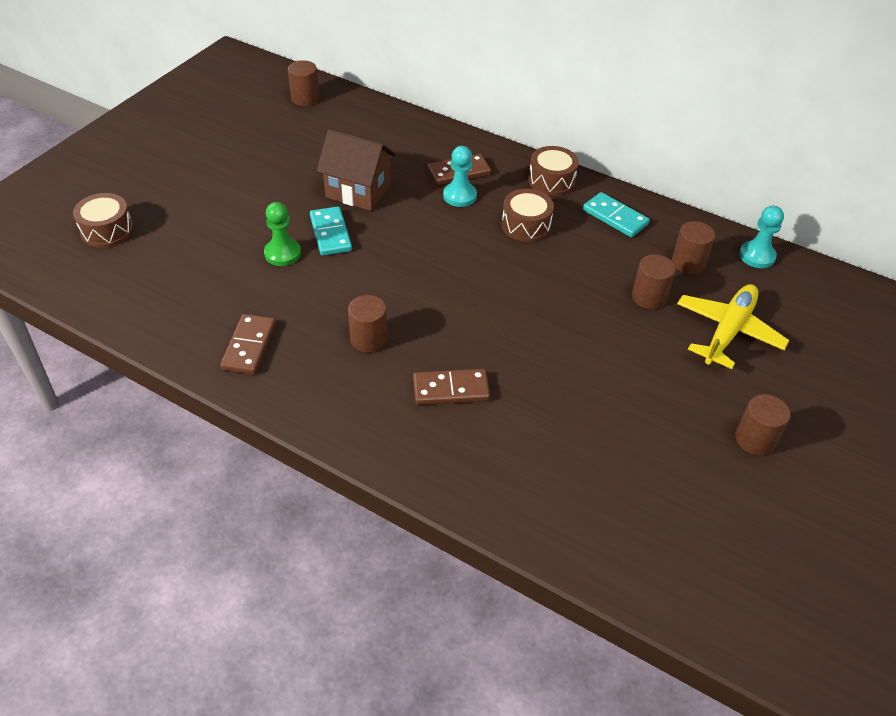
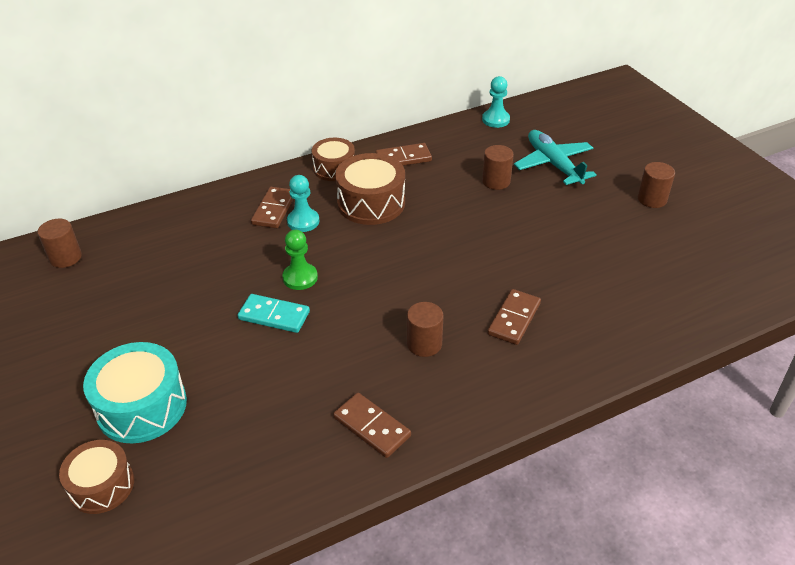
camera: 55 degrees left, 5 degrees down
green pawn [264,202,301,266] -> green pawn moved to [282,230,318,290]
brown house [317,129,396,211] -> none
brown drum [502,189,554,242] -> brown drum [335,153,405,225], size x1.52
turquoise domino [583,192,650,237] -> brown domino [375,143,432,166]
brown cylinder [672,221,715,274] -> none
yellow plane [677,284,790,369] -> turquoise plane [514,130,597,185]
none -> turquoise drum [83,342,187,443]

